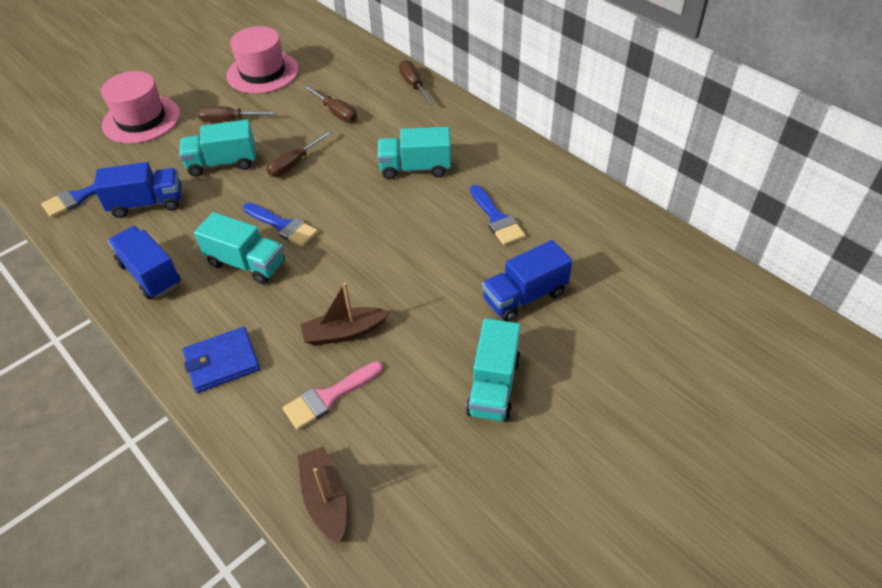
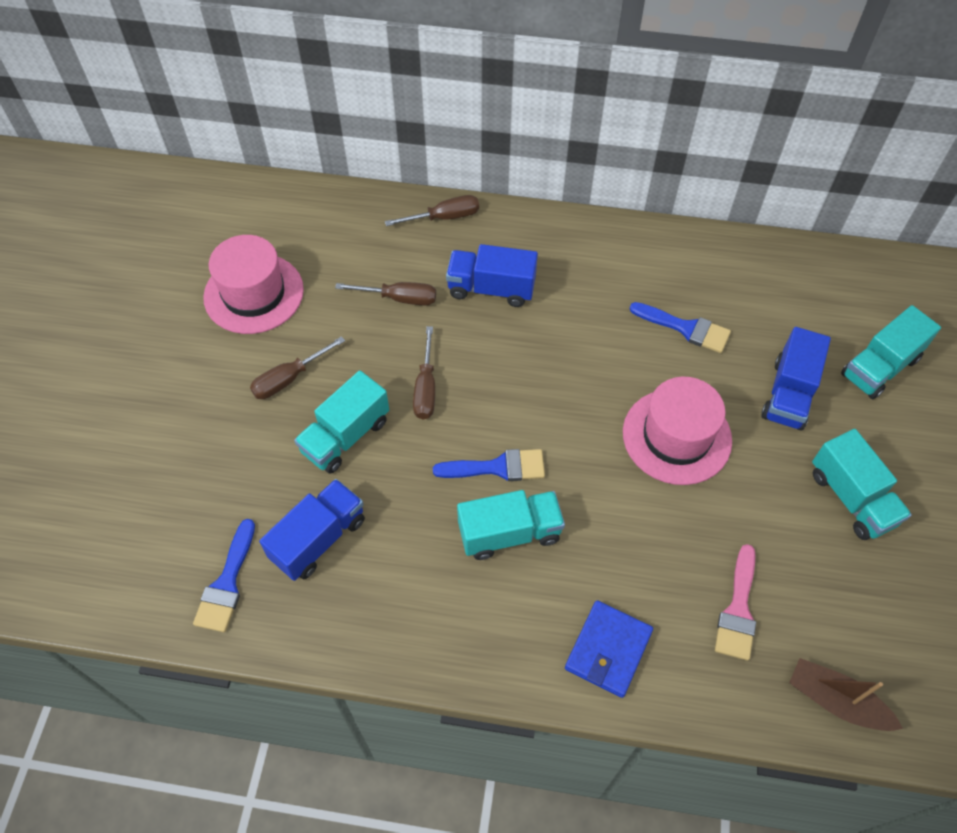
camera: 40 degrees left, 10 degrees up
pink hat [101,71,180,144] -> pink hat moved to [623,377,732,485]
blue truck [108,226,181,299] -> blue truck moved to [446,244,538,307]
brown boat [300,282,390,346] -> none
turquoise truck [377,127,451,179] -> turquoise truck moved to [841,305,941,399]
brown screwdriver [399,60,434,105] -> brown screwdriver turned 135 degrees clockwise [385,195,479,226]

